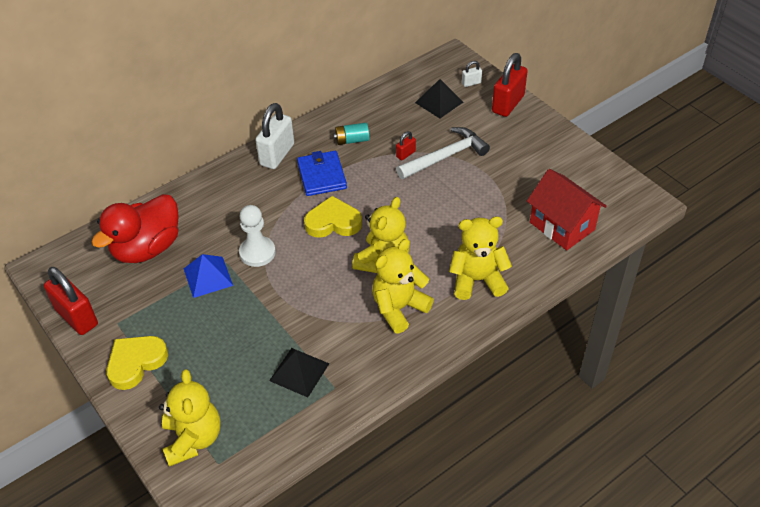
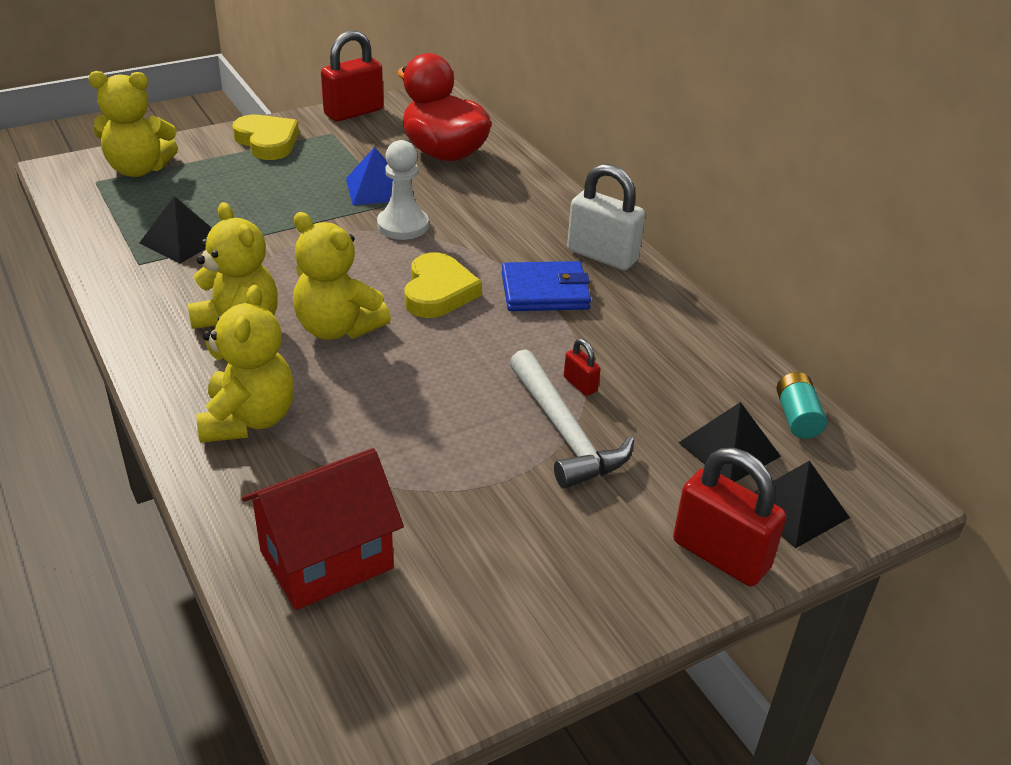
camera: 95 degrees right, 10 degrees down
turquoise battery [334,123,370,145] -> turquoise battery moved to [776,372,827,439]
white padlock [462,61,482,87] -> black pyramid [754,461,850,548]

